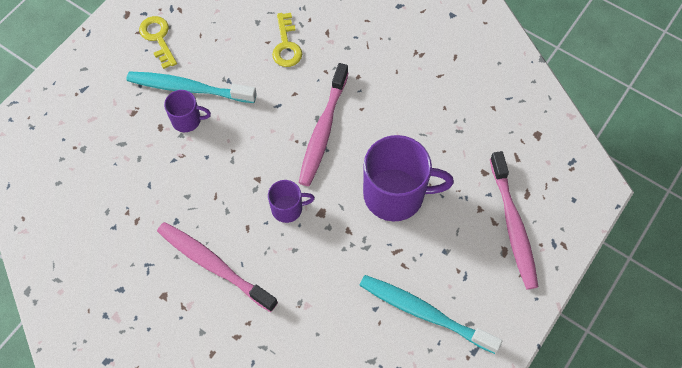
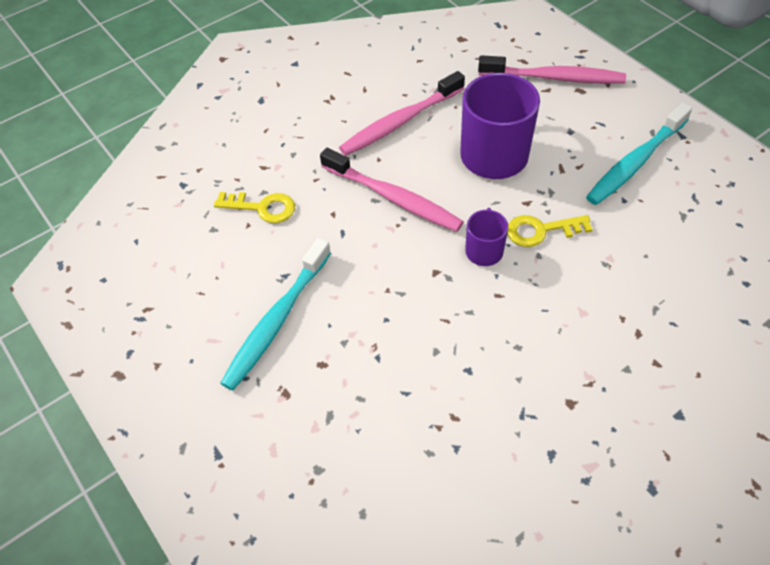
camera: 70 degrees left, 10 degrees down
yellow key [139,16,177,69] -> yellow key moved to [507,215,593,247]
pink toothbrush [157,222,278,312] -> pink toothbrush moved to [339,71,465,156]
purple mug [164,90,211,132] -> none

